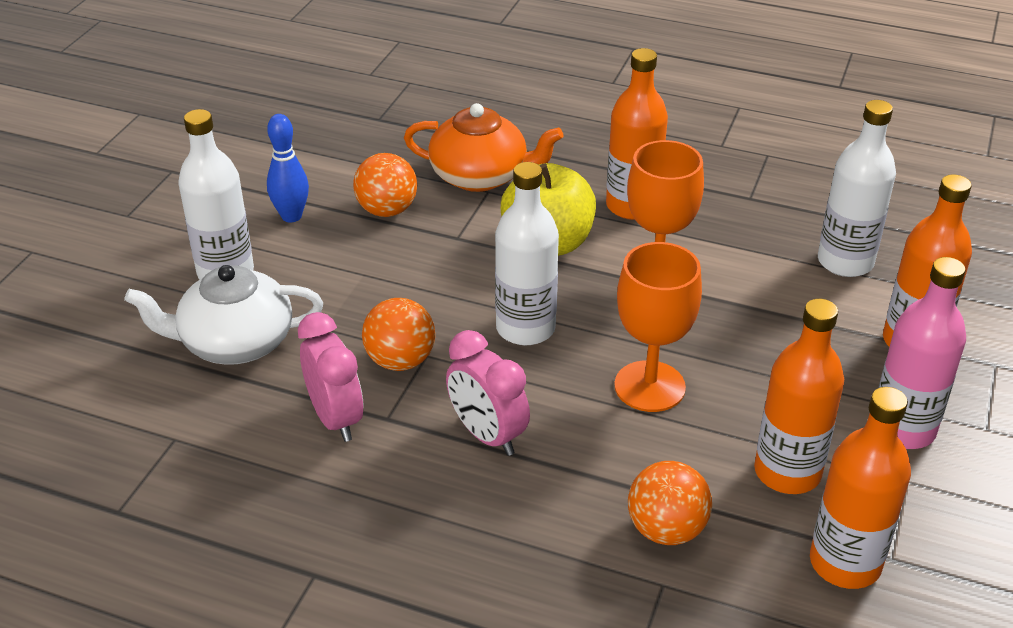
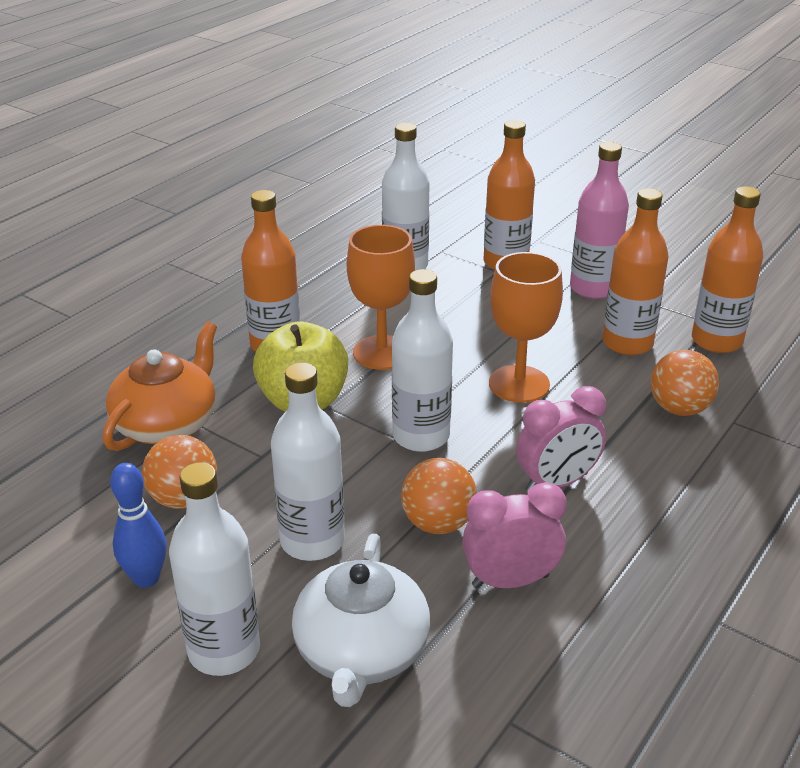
camera: 75 degrees left, 5 degrees down
none -> white bottle [271,363,345,561]

